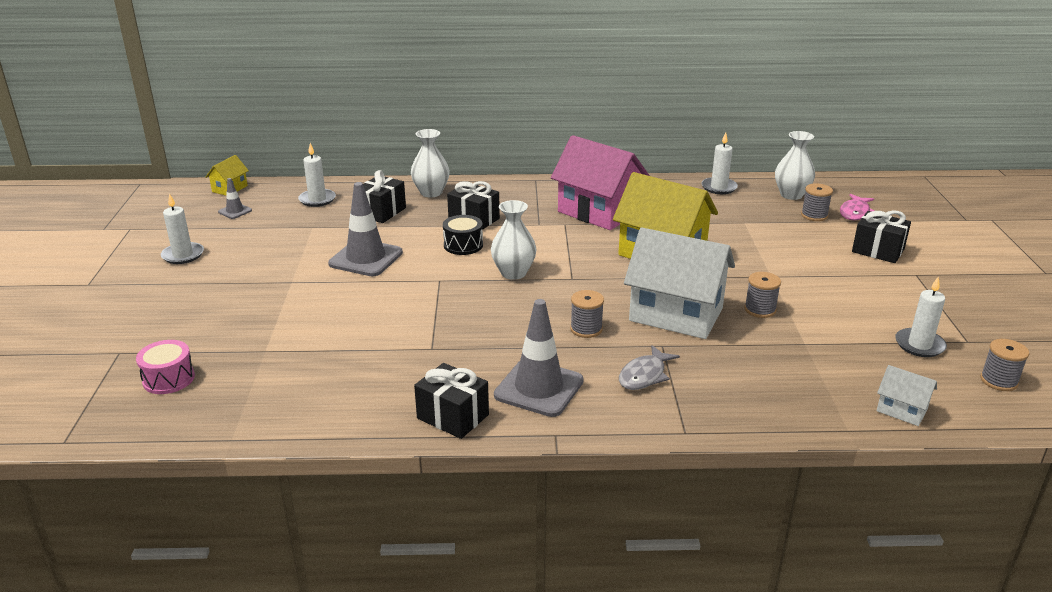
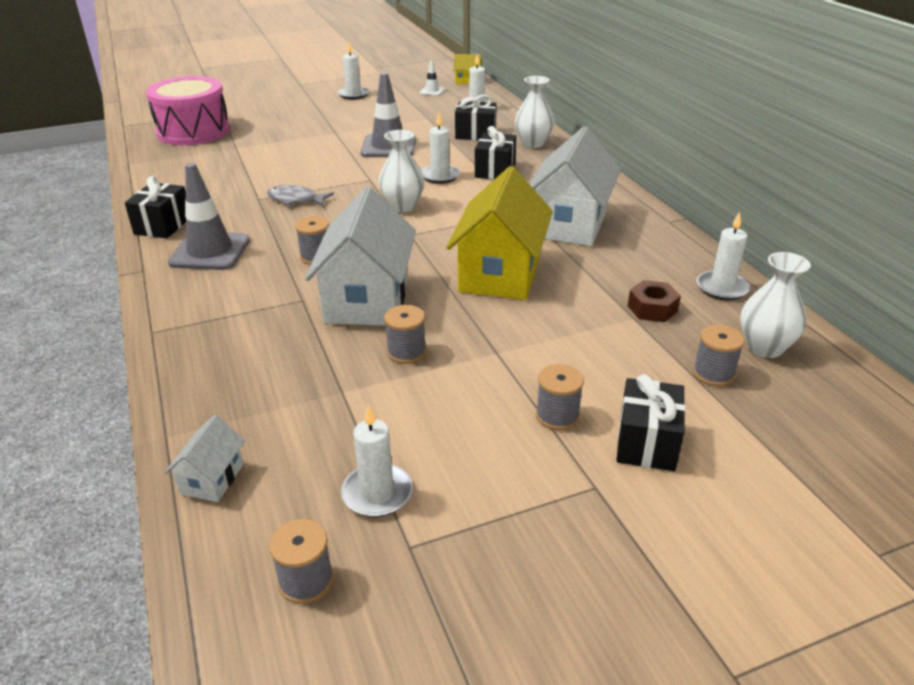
camera: 70 degrees right, 5 degrees up
pink drum [136,340,195,394] -> pink drum [146,76,230,145], size x2.08
grey traffic cone [218,178,252,219] -> white traffic cone [419,61,445,96]
black drum [443,215,483,255] -> white candle [421,113,460,184]
pink house [551,135,650,230] -> white house [530,126,621,246]
grey fish [619,345,680,390] -> grey fish moved to [267,185,334,206]
pink fish [840,194,875,220] -> none
none -> grey spool [536,364,584,430]
none -> brown nut [628,280,681,322]

